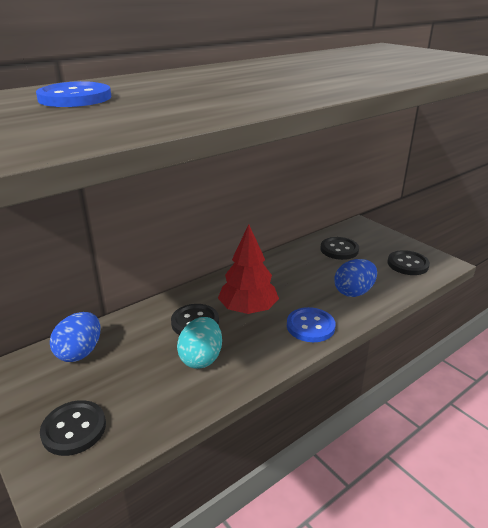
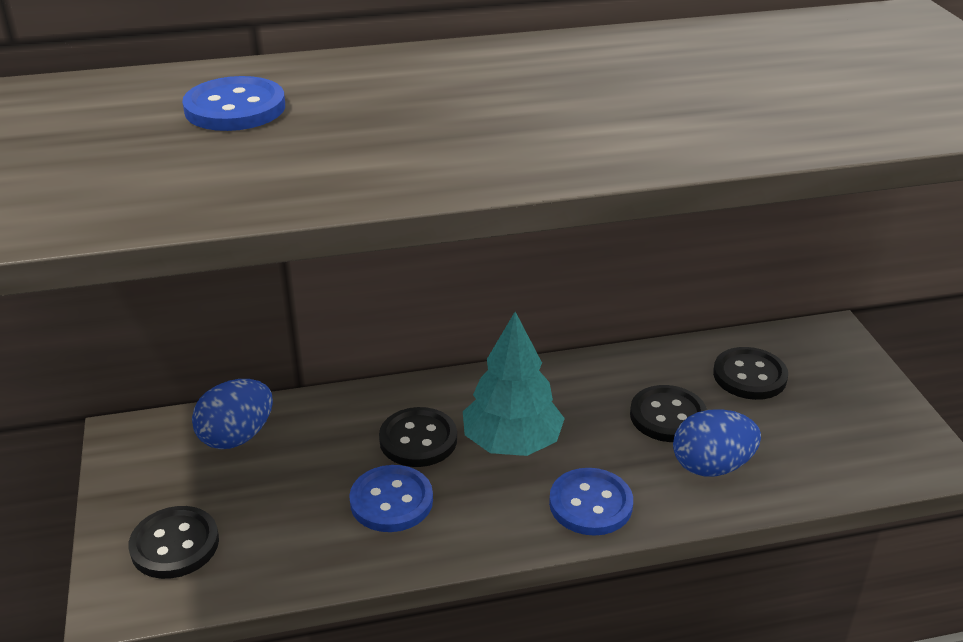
camera: 25 degrees right, 5 degrees up
turquoise egg [177,317,222,369] -> blue button [349,465,433,532]
red tree [218,224,279,314] -> turquoise tree [463,312,565,456]
black button [388,250,430,275] -> black button moved to [630,385,707,442]

